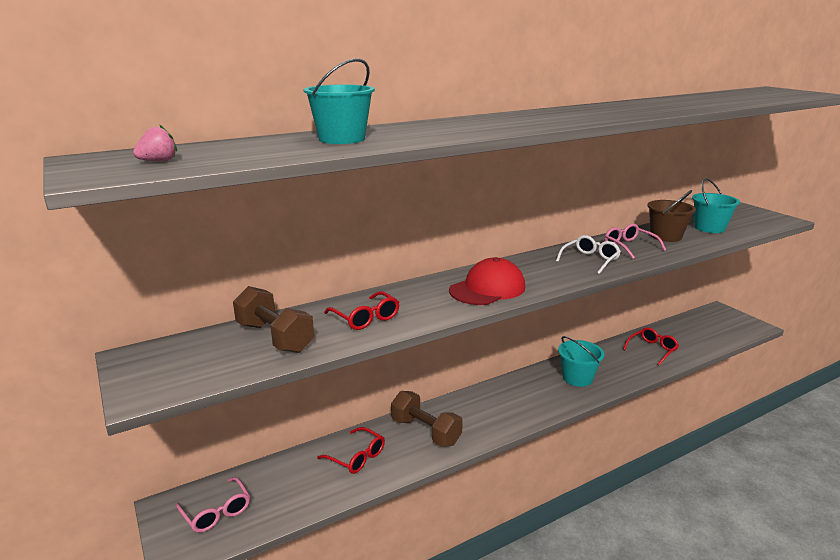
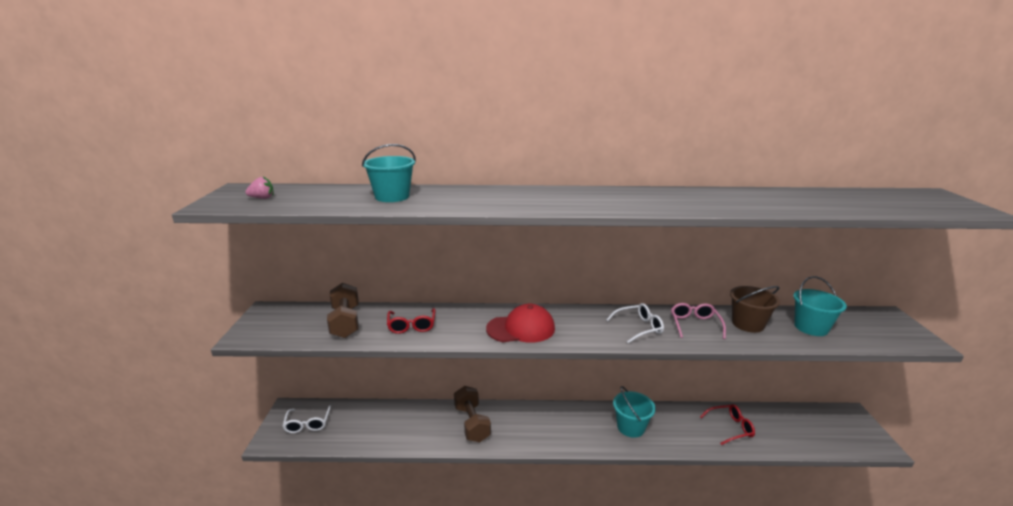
camera: 30 degrees right, 0 degrees up
pink glasses [176,477,250,533] -> white glasses [283,405,331,433]
red glasses [317,427,385,474] -> none

